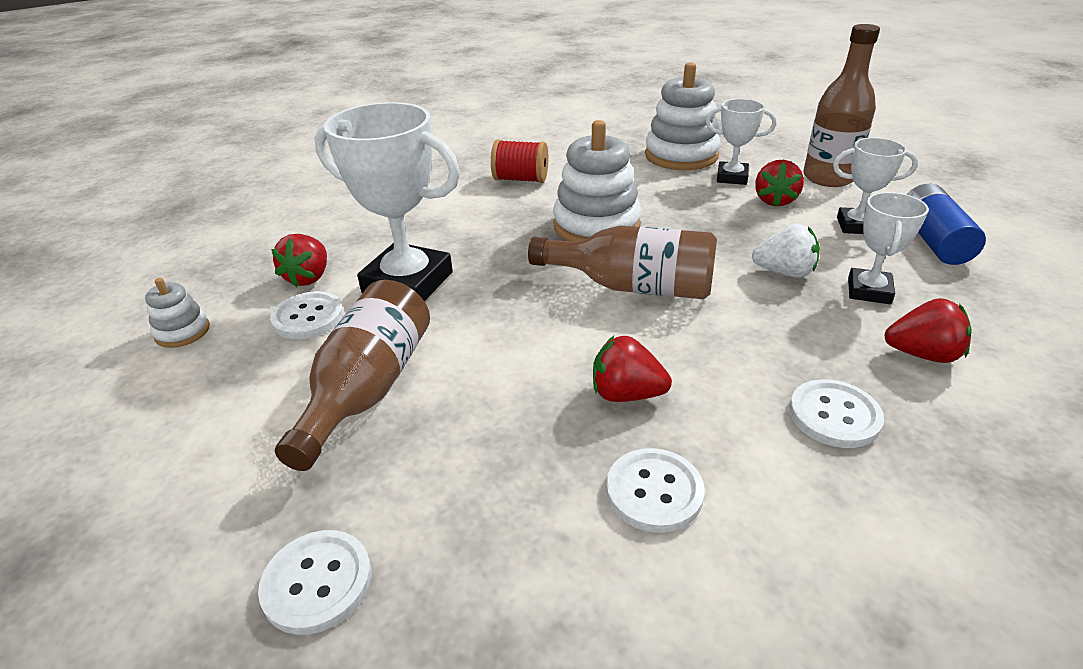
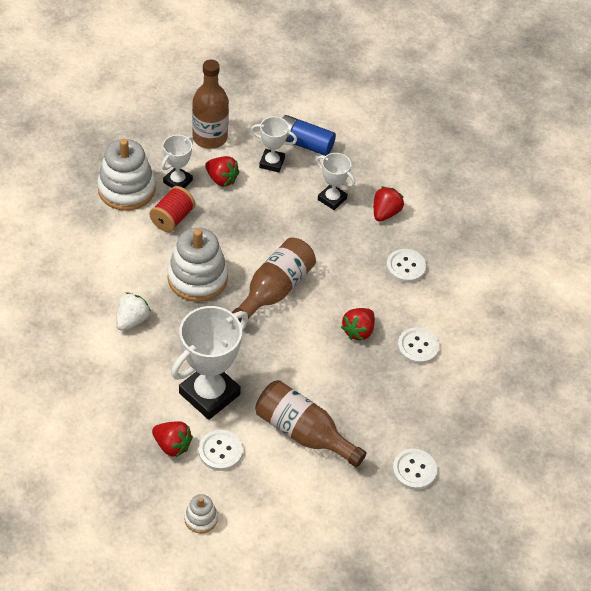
camera: 75 degrees left, 15 degrees up
red spool [491,139,548,183] -> red spool moved to [149,186,195,232]
white strawberry [752,223,820,278] -> white strawberry moved to [116,293,151,331]
white trophy [833,138,918,234] -> white trophy turned 75 degrees clockwise [251,116,297,173]

